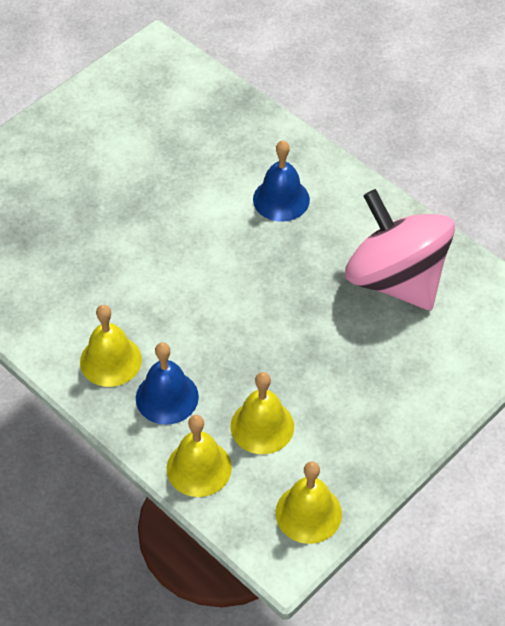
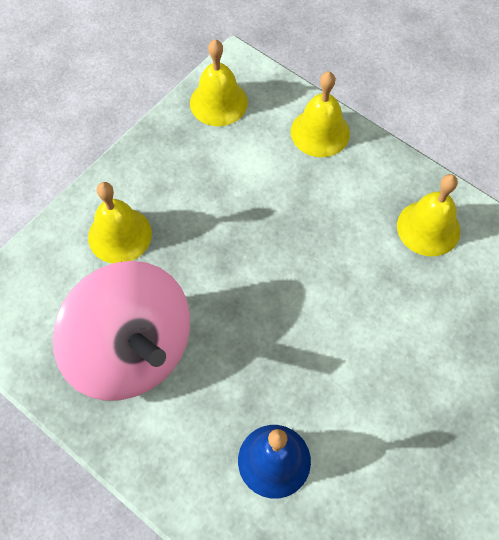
camera: 175 degrees right, 10 degrees up
blue bell [136,342,199,425] -> none
yellow bell [231,372,294,454] -> yellow bell moved to [88,182,152,263]

